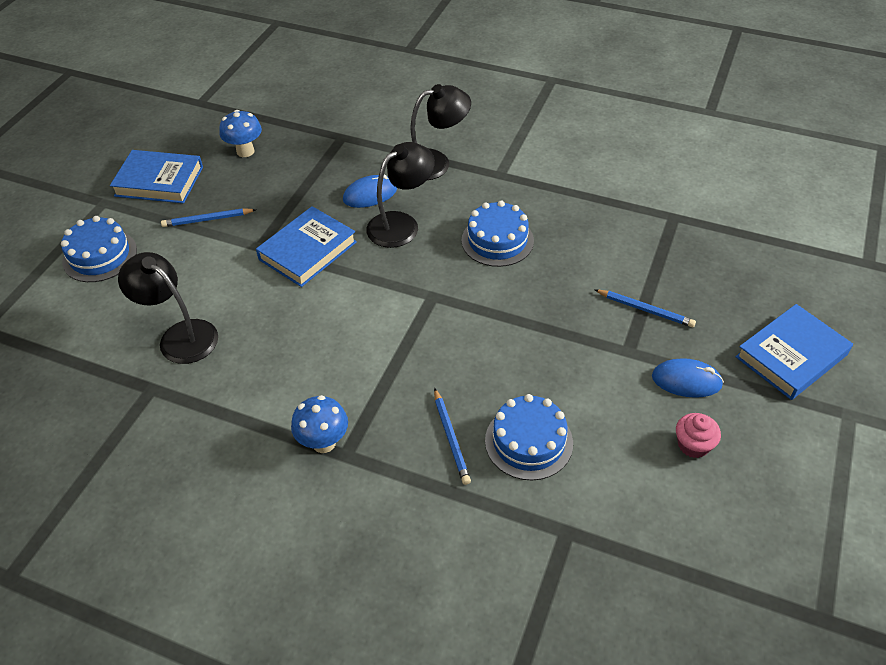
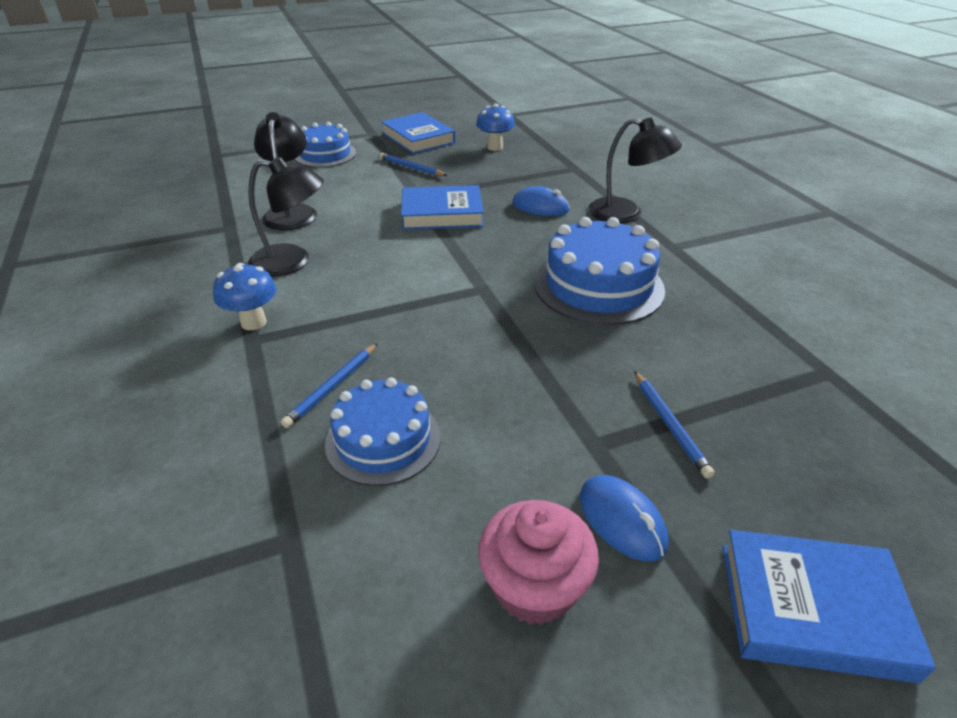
camera: 45 degrees right, 10 degrees down
black lamp [366,142,435,248] -> black lamp moved to [248,156,324,277]
blue cake [461,200,534,267] -> blue cake [534,217,665,325], size x1.50
pink cupcake [676,413,721,458] -> pink cupcake [478,500,599,625], size x1.62

